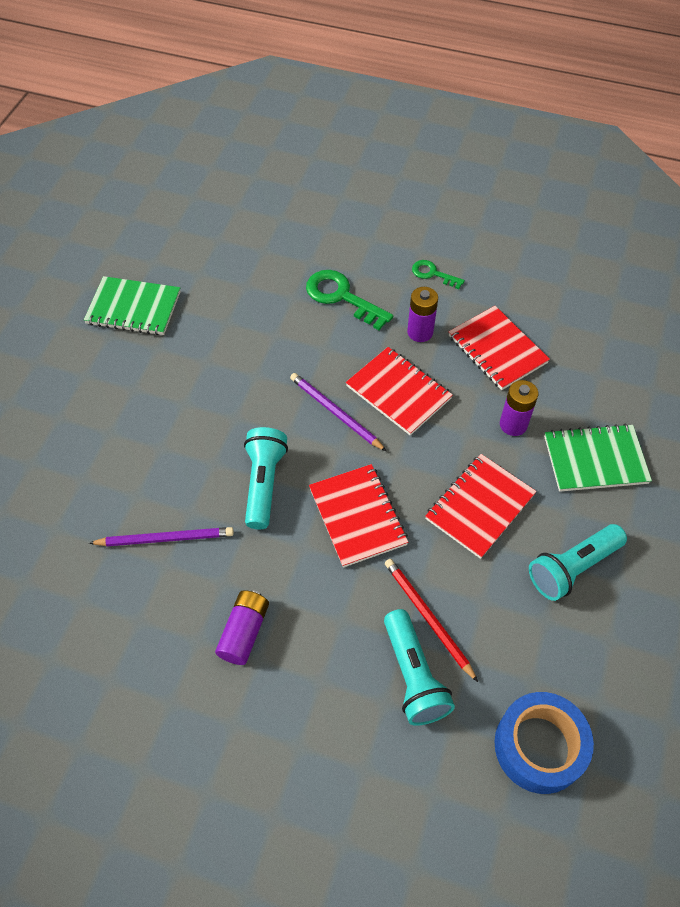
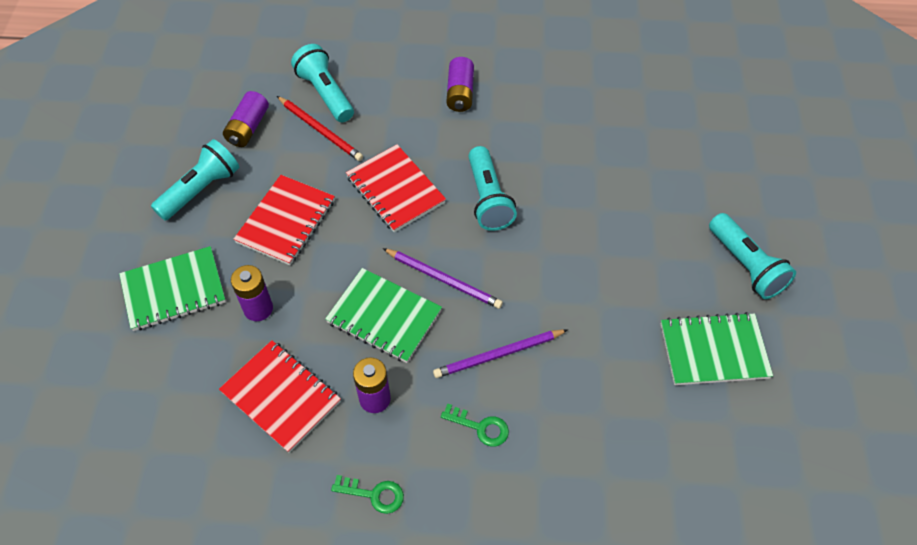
camera: 165 degrees right, 0 degrees up
purple pencil [89,527,234,546] -> purple pencil moved to [433,329,568,378]
green key [306,270,393,330] -> green key [441,404,509,446], size x0.57
red notebook [346,347,453,436] -> green notebook [325,268,442,363]
blue tape [494,692,594,794] -> none
none -> purple battery [223,91,269,147]
none -> turquoise flashlight [709,213,796,299]

